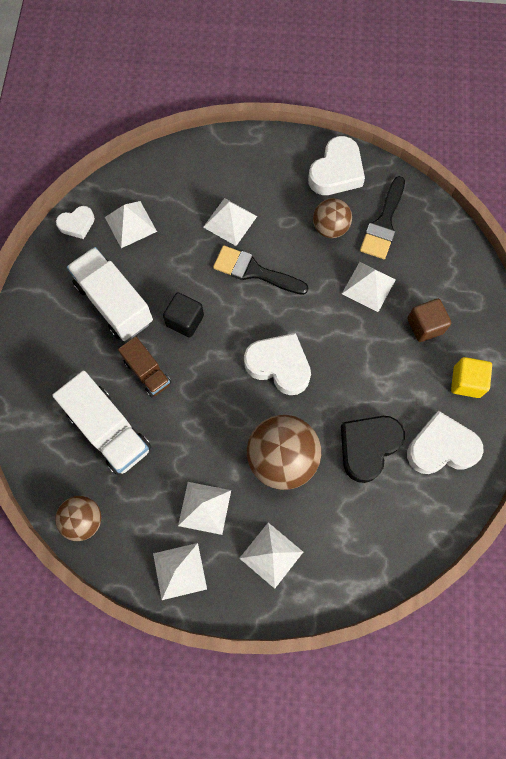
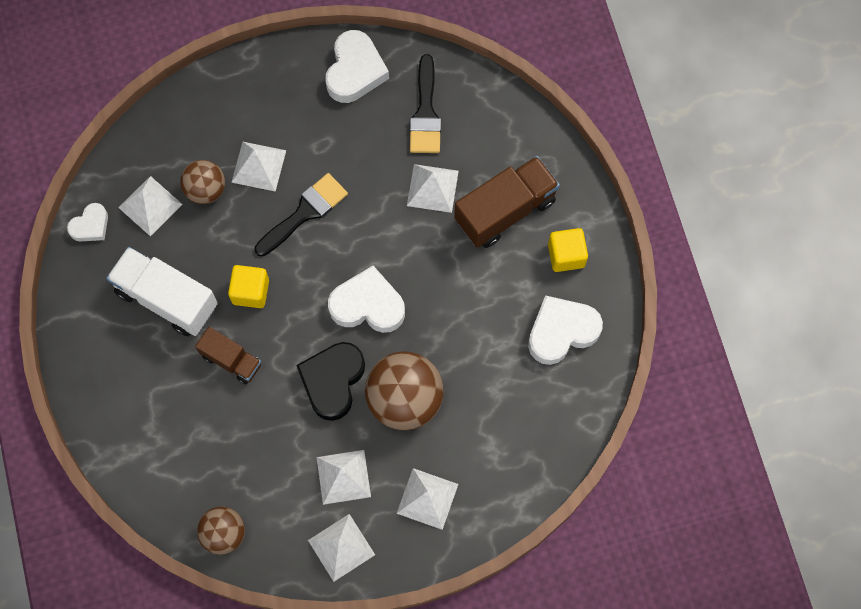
camera: 20 degrees left, 0 degrees up
white truck [53,371,151,475] -> none
black cube [163,293,204,338] -> yellow cube [228,265,269,308]
black brush [213,245,308,295] -> black brush turned 135 degrees clockwise [254,173,348,257]
brown ball [313,198,352,238] -> brown ball moved to [180,160,225,204]
black heart [341,416,405,483] -> black heart moved to [296,342,365,421]
brown cube [407,299,451,342] -> brown truck [454,156,560,248]

